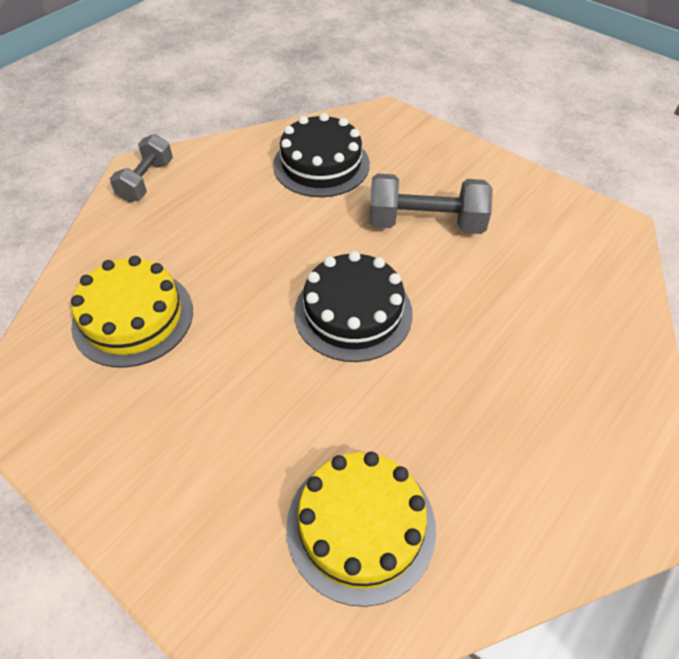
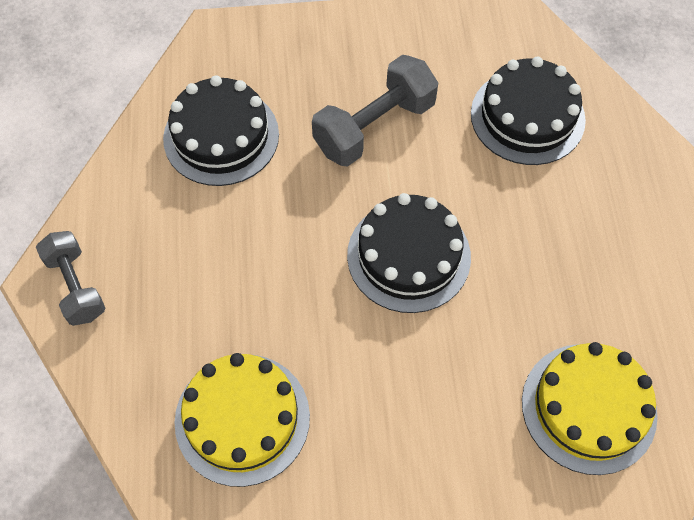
camera: 45 degrees left, 10 degrees up
none -> black cake [471,56,586,165]

